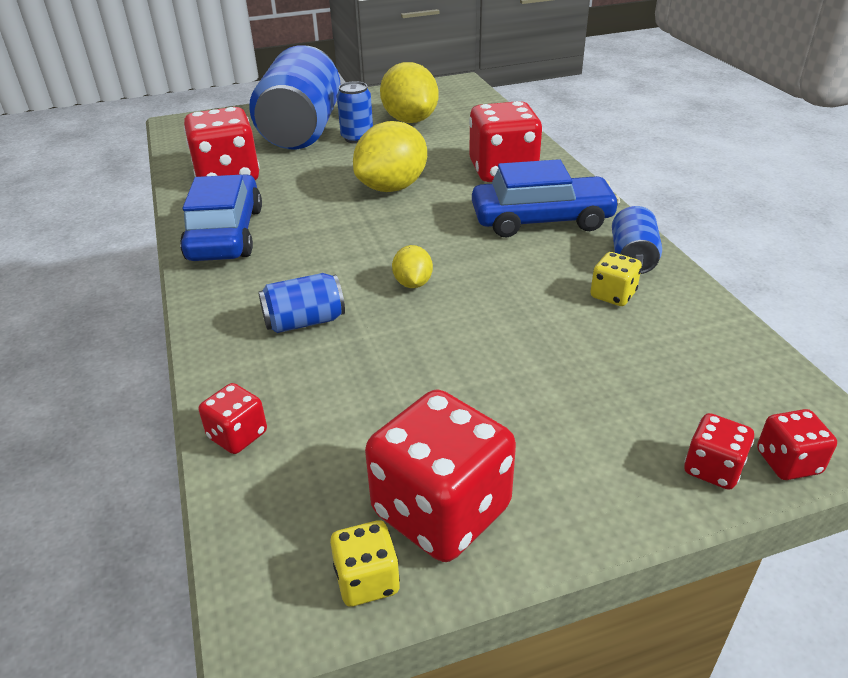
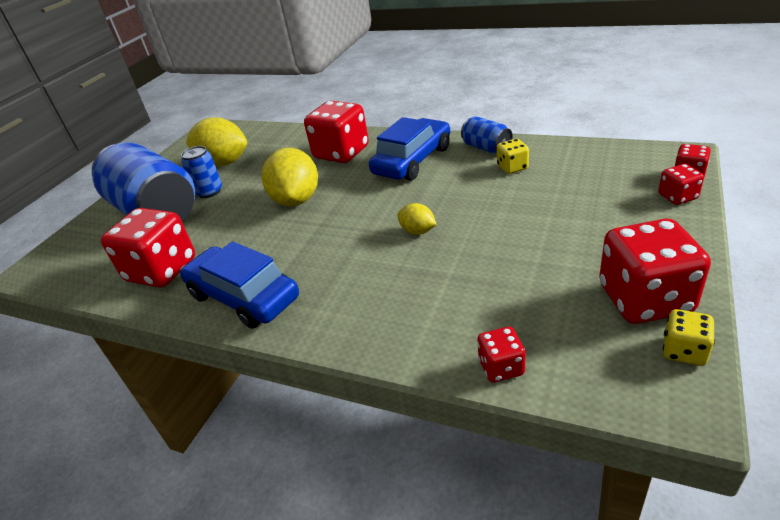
camera: 45 degrees left, 0 degrees up
blue can [258,273,345,333] -> none

